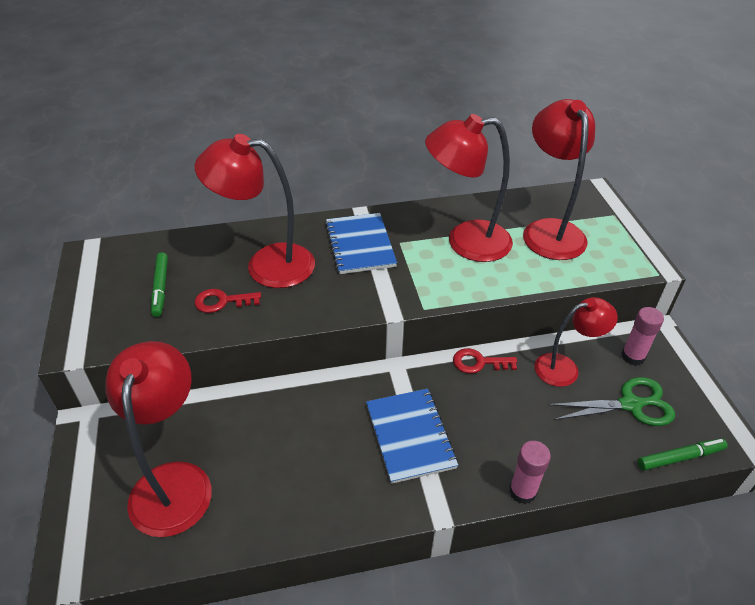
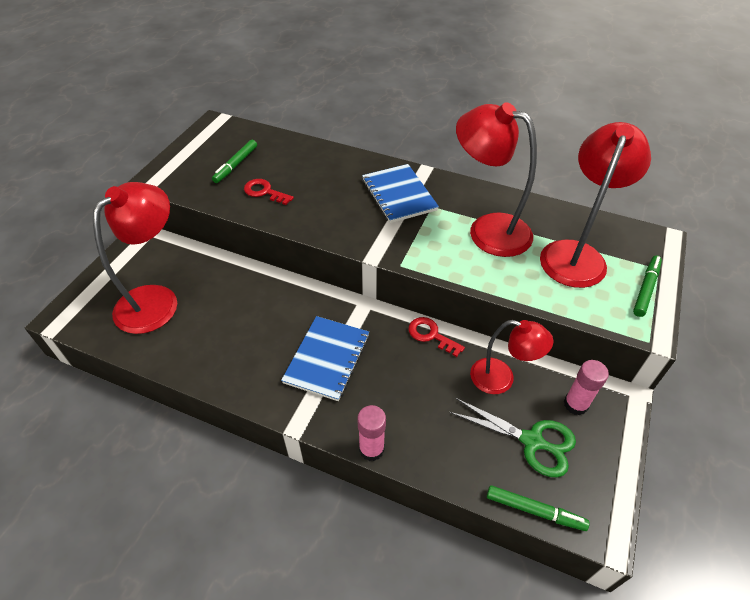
camera: 35 degrees right, 5 degrees up
red lamp [194,134,315,288] -> none
blue notebook [325,213,397,274] -> blue notebook turned 45 degrees counterclockwise [362,164,439,223]
none -> green marker [633,256,662,317]

